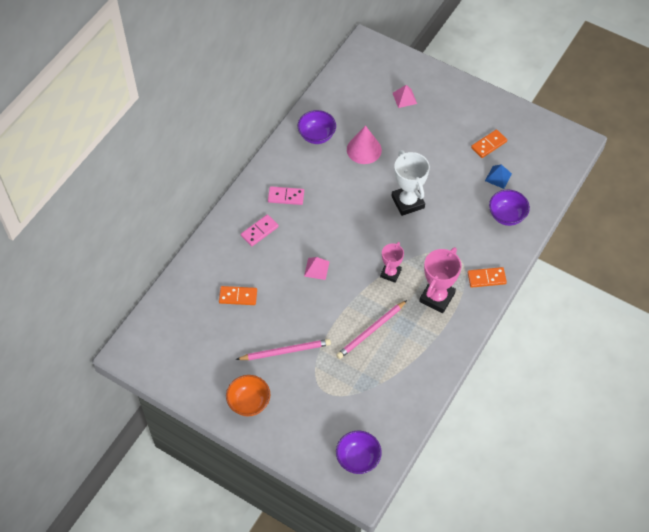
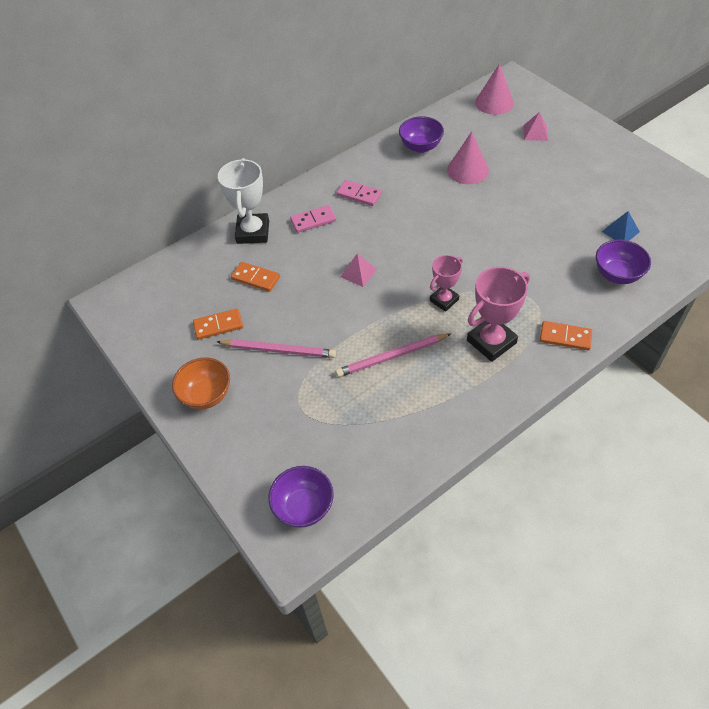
camera: 25 degrees right, 5 degrees down
white trophy [391,150,430,216] -> white trophy moved to [218,158,269,244]
orange domino [471,129,507,158] -> orange domino moved to [193,308,243,340]
none -> pink cone [475,63,514,115]

